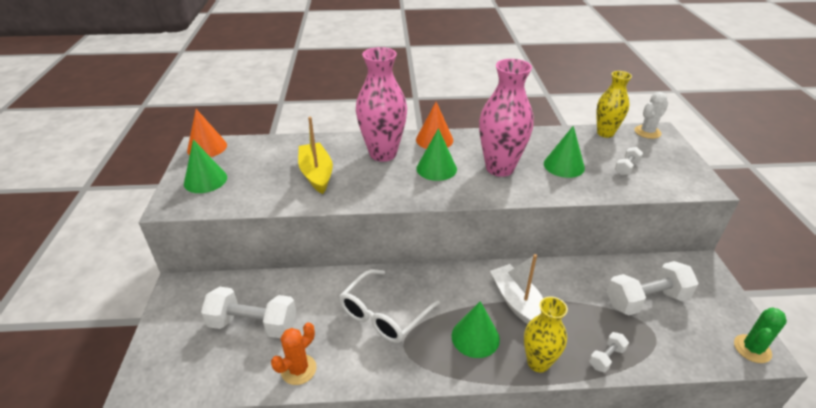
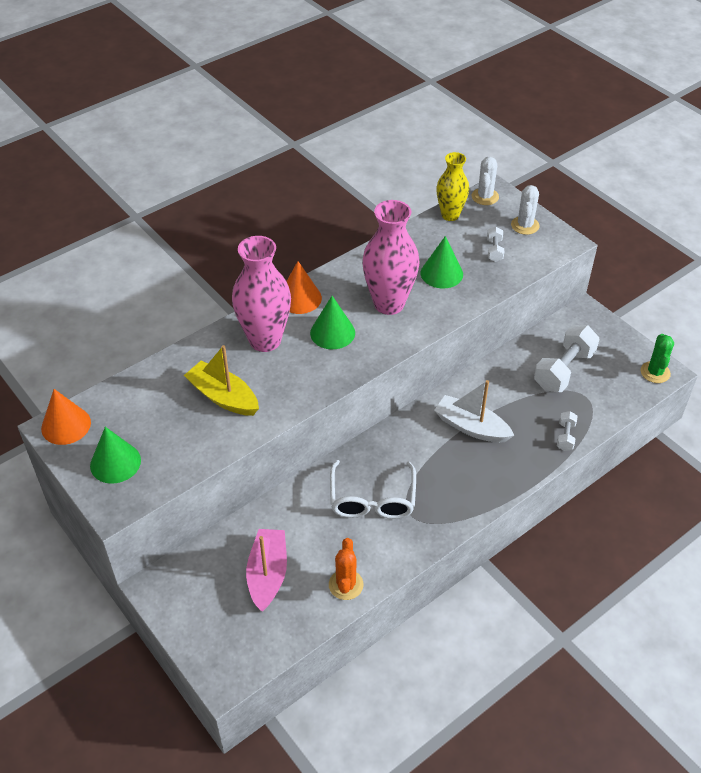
camera: 35 degrees left, 10 degrees up
white dumbbell [201,287,297,338] -> pink boat [246,529,287,611]
green cone [452,301,500,358] -> none
yellow vase [524,297,568,372] -> none
none -> white cactus [511,185,540,235]

